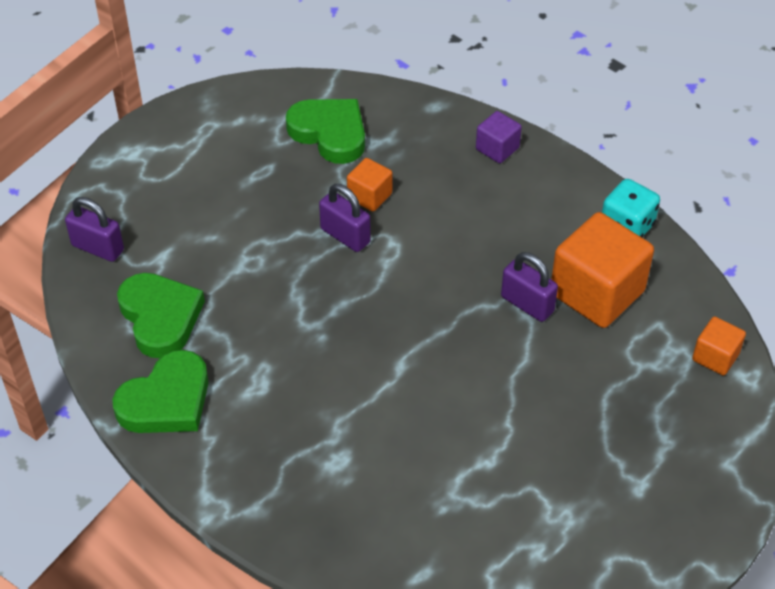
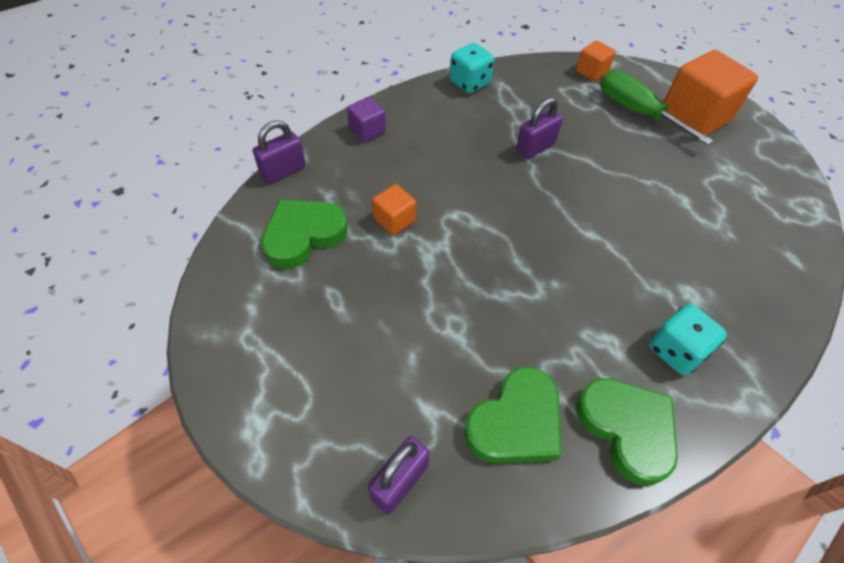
camera: 80 degrees left, 5 degrees up
green heart [117,273,205,358] -> green heart turned 150 degrees clockwise [464,367,562,463]
purple padlock [319,184,371,252] -> purple padlock moved to [253,120,306,184]
orange cube [551,212,654,328] -> orange cube moved to [663,50,758,136]
none -> green screwdriver [600,70,713,145]
none -> turquoise dice [649,304,727,375]

